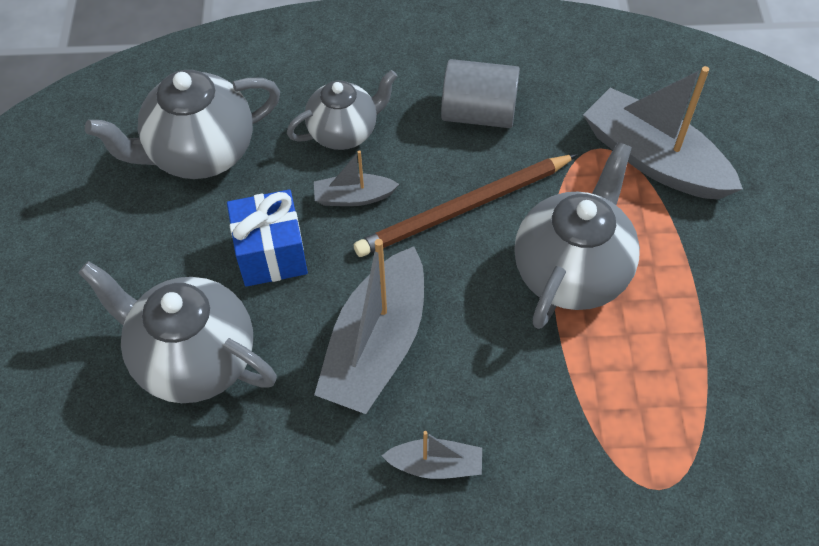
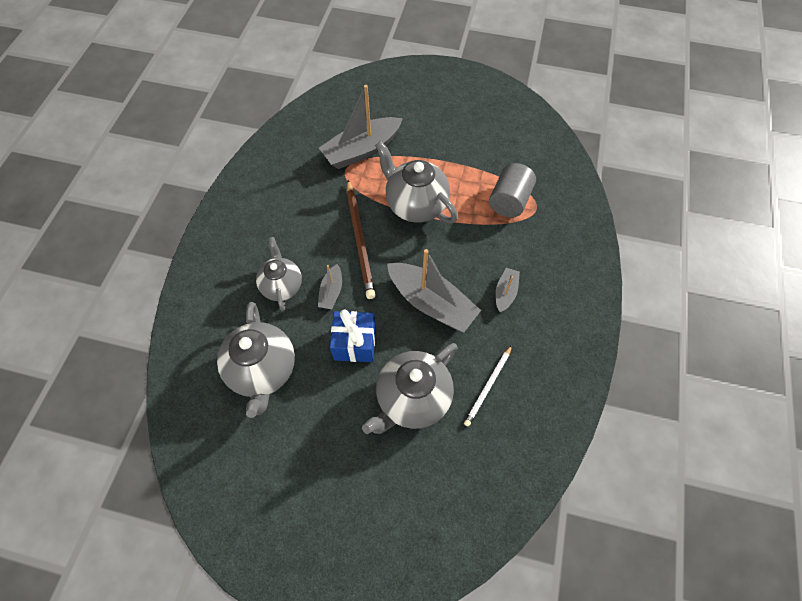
camera: 75 degrees left, 5 degrees up
grey cylinder [441,59,520,128] -> grey cylinder moved to [489,163,536,218]
none -> white pencil [464,345,512,426]

